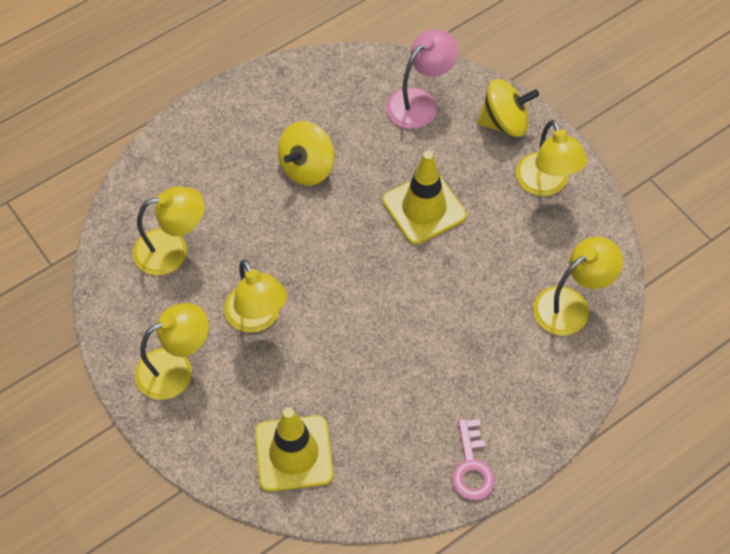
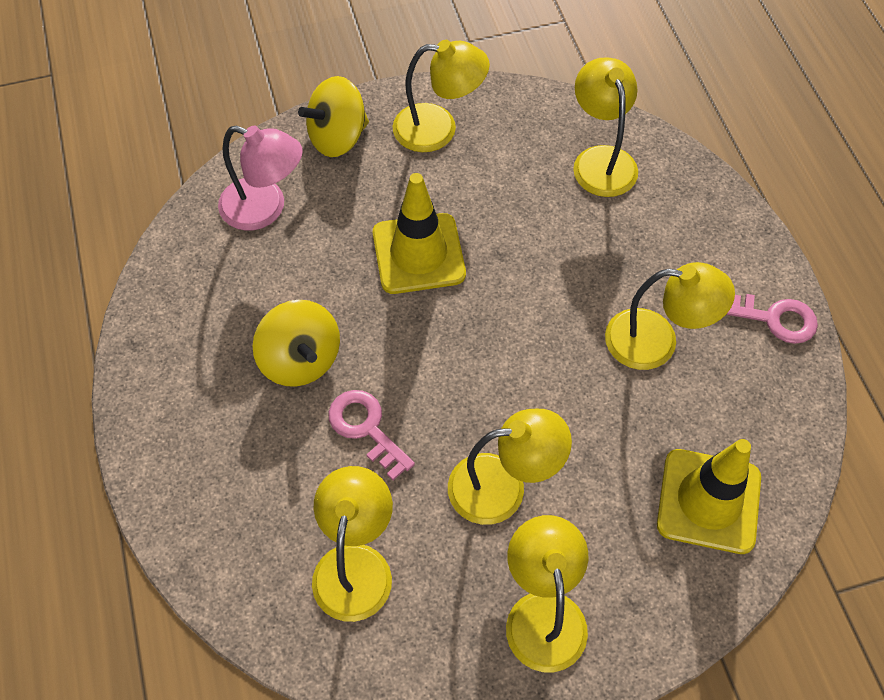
camera: 70 degrees left, 0 degrees up
pink lamp [386,30,458,129] -> pink lamp turned 135 degrees clockwise [218,126,303,231]
yellow spinning top [477,79,539,137] -> yellow spinning top turned 135 degrees counterclockwise [298,76,369,157]
none -> pink key [328,390,415,481]
none -> yellow lamp [605,262,735,370]

